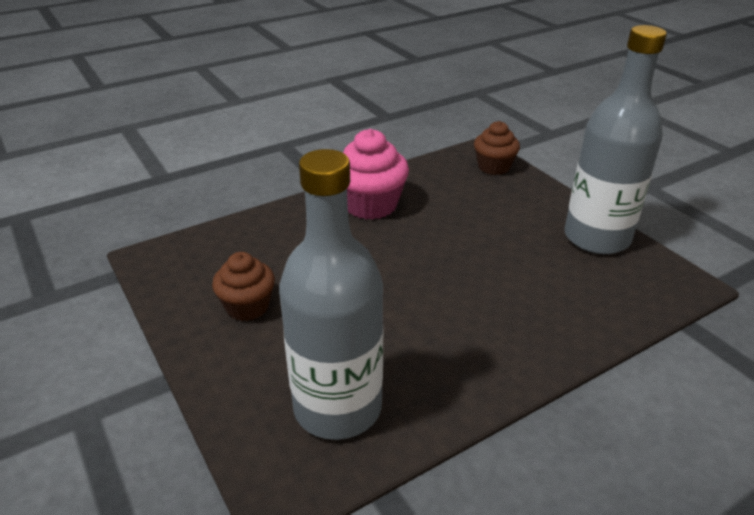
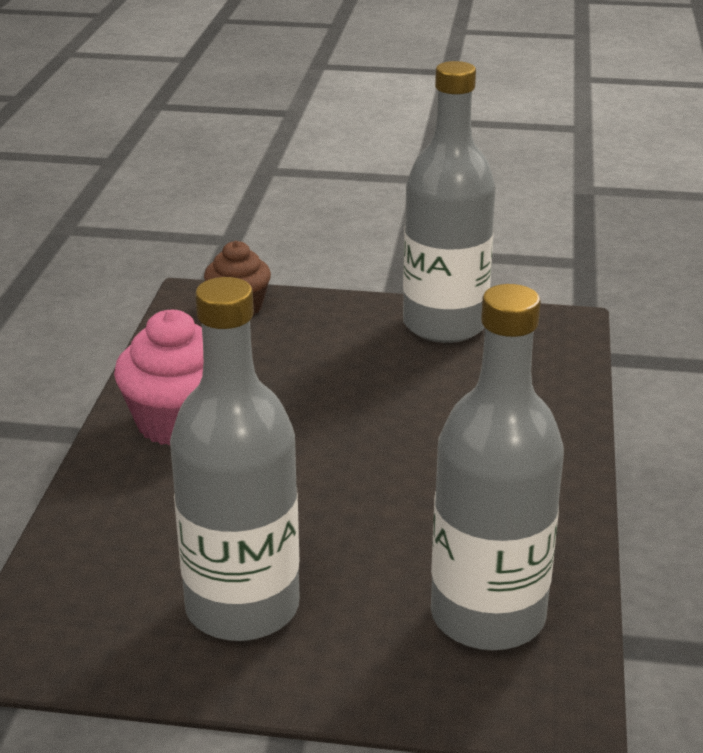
camera: 50 degrees left, 5 degrees down
brown cupcake [212,252,275,321] -> grey bottle [170,277,300,641]

